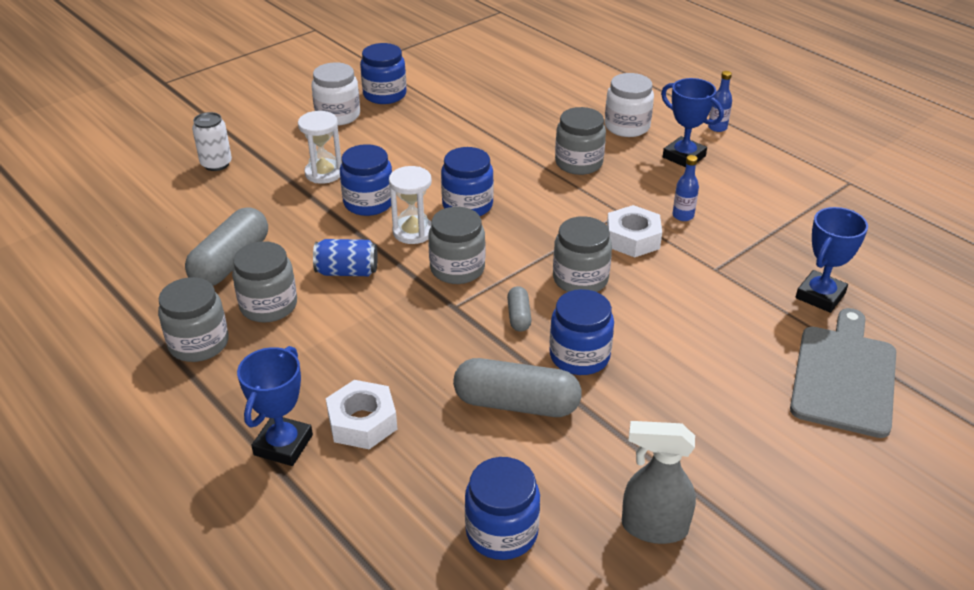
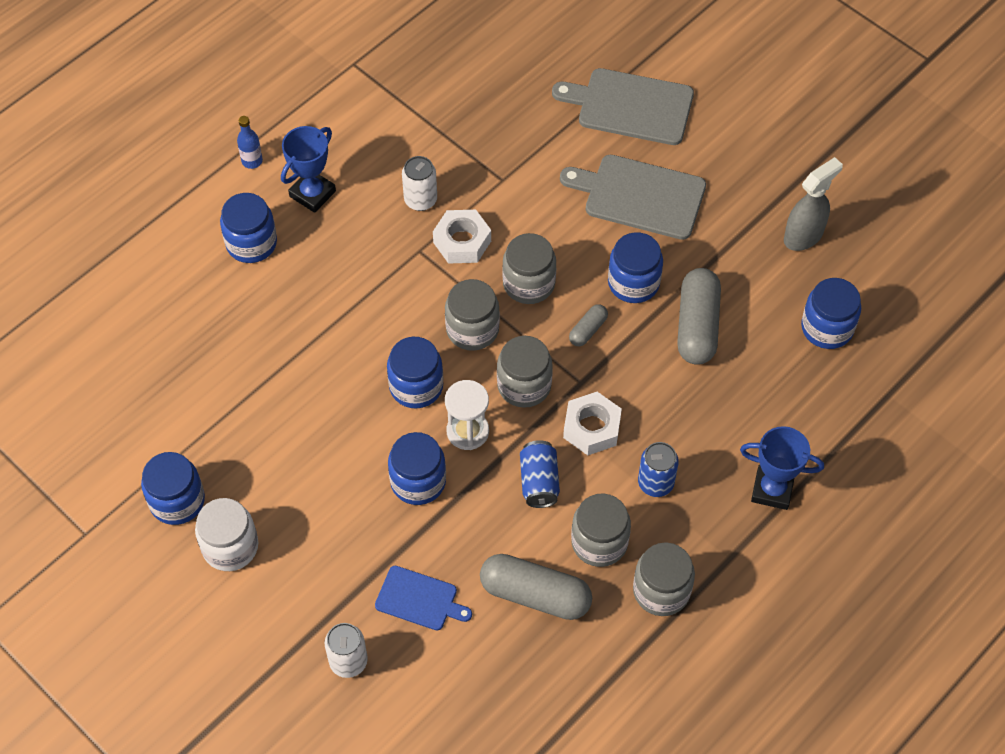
camera: 95 degrees left, 20 degrees up
white hourglass [298,111,342,184] -> none
white nut [326,380,397,449] -> white nut moved to [563,392,622,455]
grey capsule [507,286,532,332] -> grey capsule turned 45 degrees counterclockwise [569,304,608,346]
grey jar [555,107,606,175] -> grey jar moved to [445,279,500,351]
white jar [605,73,654,137] -> blue jar [220,193,277,263]
grey spray bottle [622,421,696,544] -> grey spray bottle turned 135 degrees counterclockwise [784,157,843,251]
blue bottle [672,155,699,221] -> white can [402,156,437,211]
blue trophy [796,207,868,313] -> none
none -> blue cutting board [375,566,472,630]
none -> grey cutting board [560,155,706,240]
none -> blue can [638,442,679,497]

